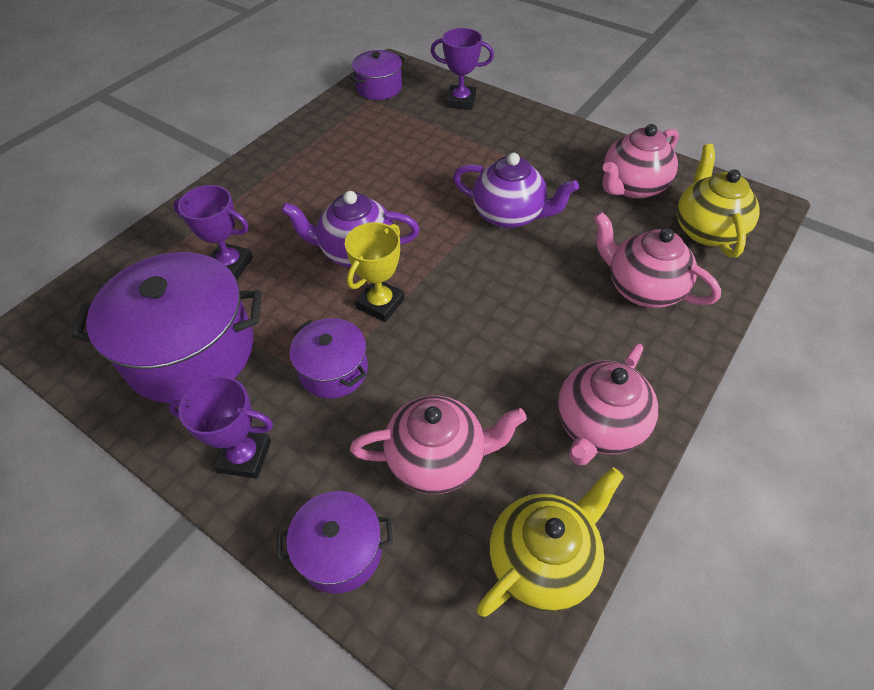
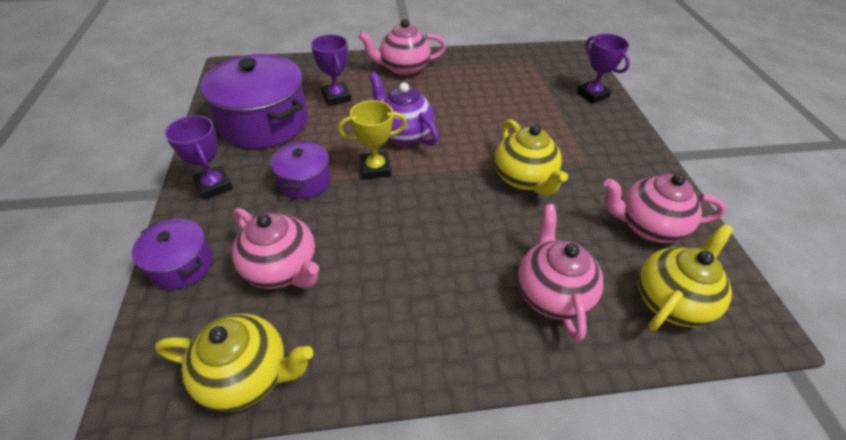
camera: 45 degrees right, 5 degrees down
purple pot [349,50,405,100] -> none
purple teapot [453,153,579,229] -> yellow teapot [494,119,568,196]
pink teapot [558,344,658,466] -> pink teapot moved to [358,19,447,76]

